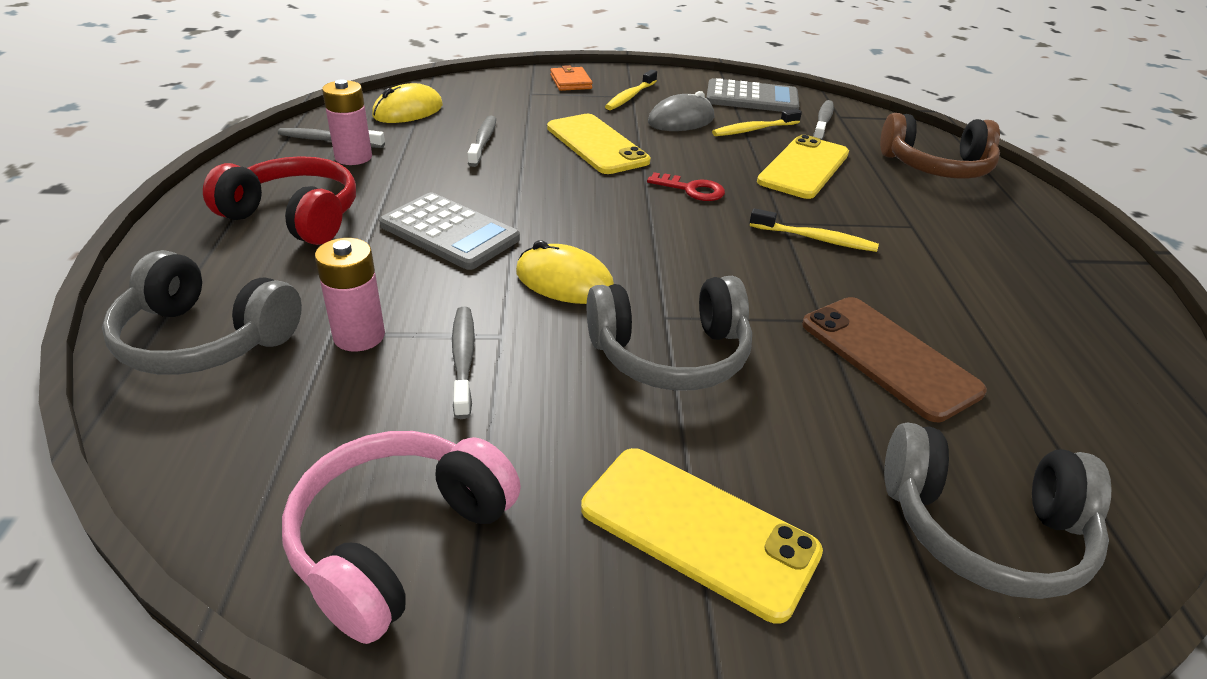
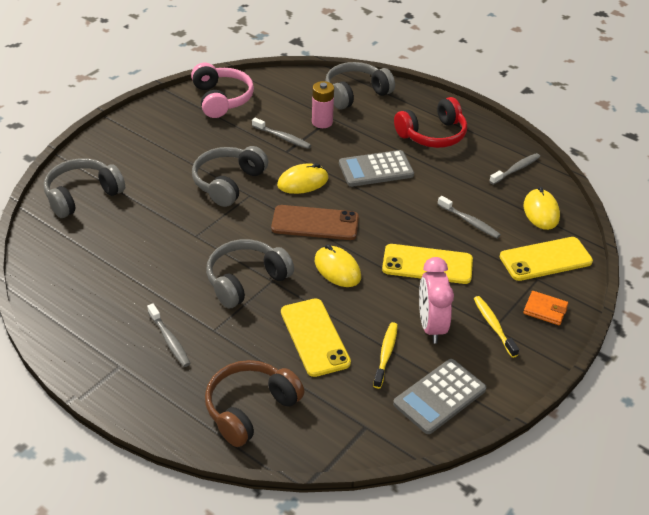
camera: 130 degrees right, 5 degrees up
pink battery [322,79,372,165] -> none
yellow phone [581,448,823,624] -> yellow phone moved to [500,237,593,281]
red key [647,172,725,201] -> yellow mouse [315,244,361,287]
grey mouse [648,91,714,131] -> pink clock [419,257,454,344]
yellow toothbrush [750,208,879,252] -> grey headphones [206,239,294,308]
brown phone [802,297,987,422] -> brown phone moved to [271,205,359,240]
grey toothbrush [813,100,834,140] -> grey toothbrush moved to [147,303,191,367]

